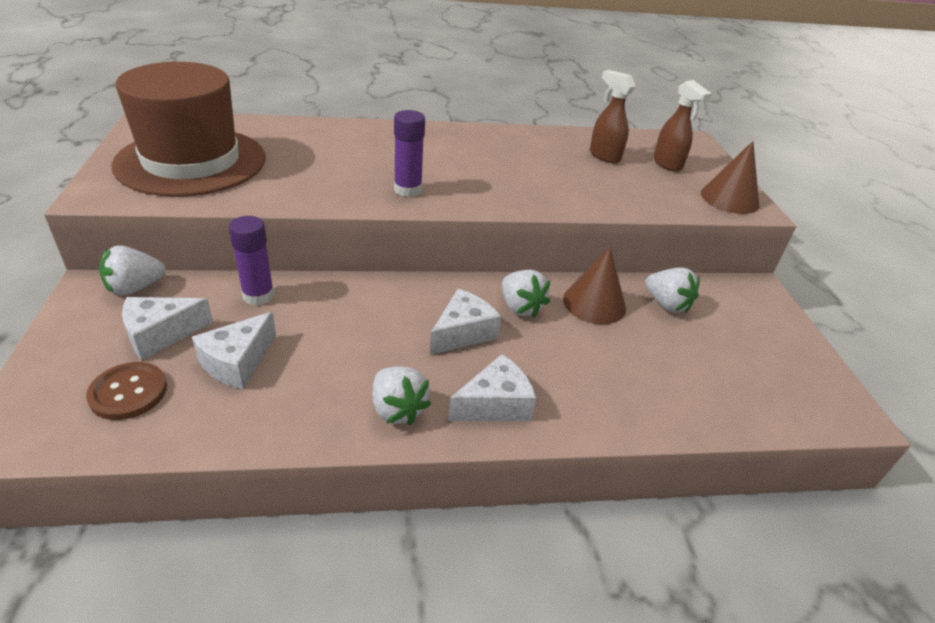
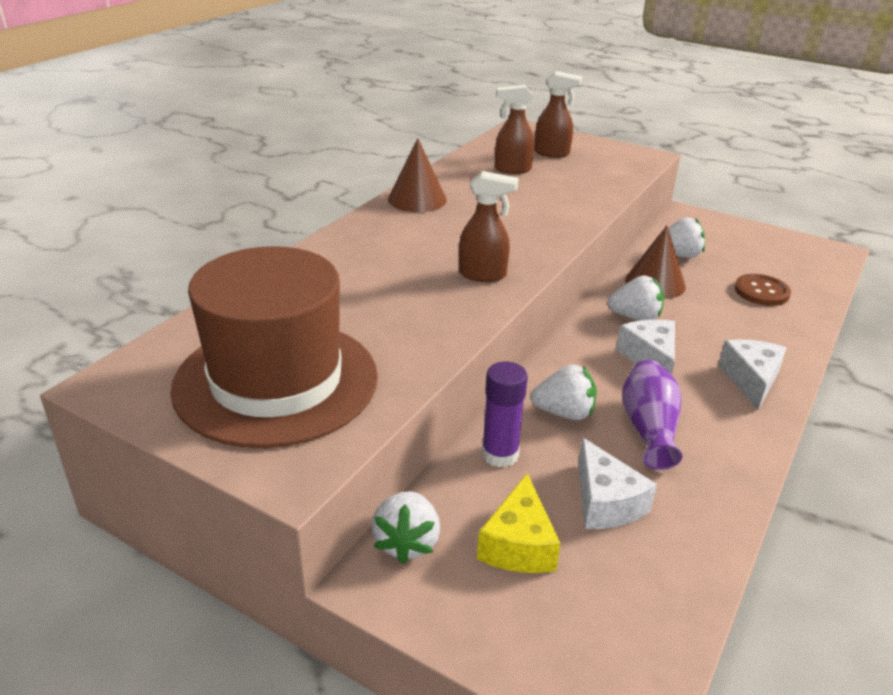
camera: 50 degrees left, 5 degrees down
brown button [86,362,167,420] -> brown button moved to [735,274,791,306]
white cheese [122,297,213,360] -> yellow cheese [477,473,561,573]
white strawberry [373,366,431,425] -> white strawberry moved to [530,365,597,420]
purple glue stick [394,110,425,197] -> brown spray bottle [459,171,518,282]
brown cone [701,141,759,214] -> brown cone moved to [388,138,447,212]
none -> purple vase [622,360,682,470]

